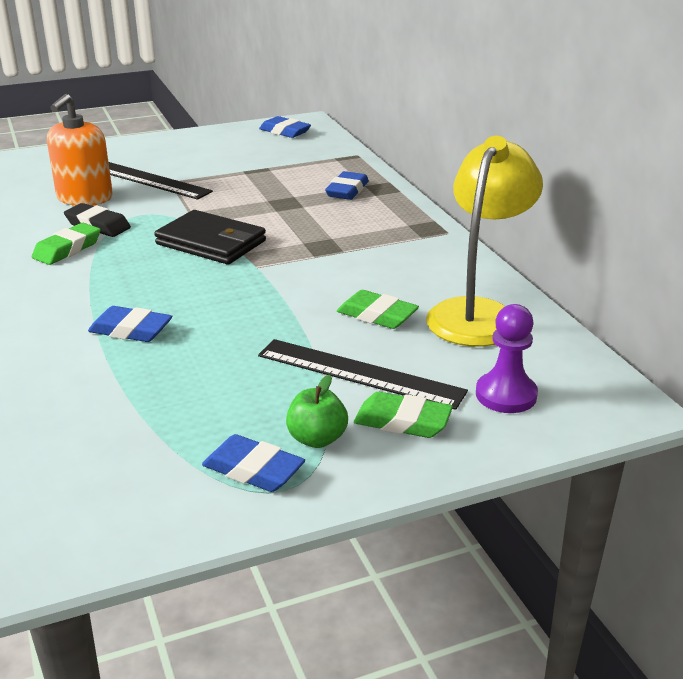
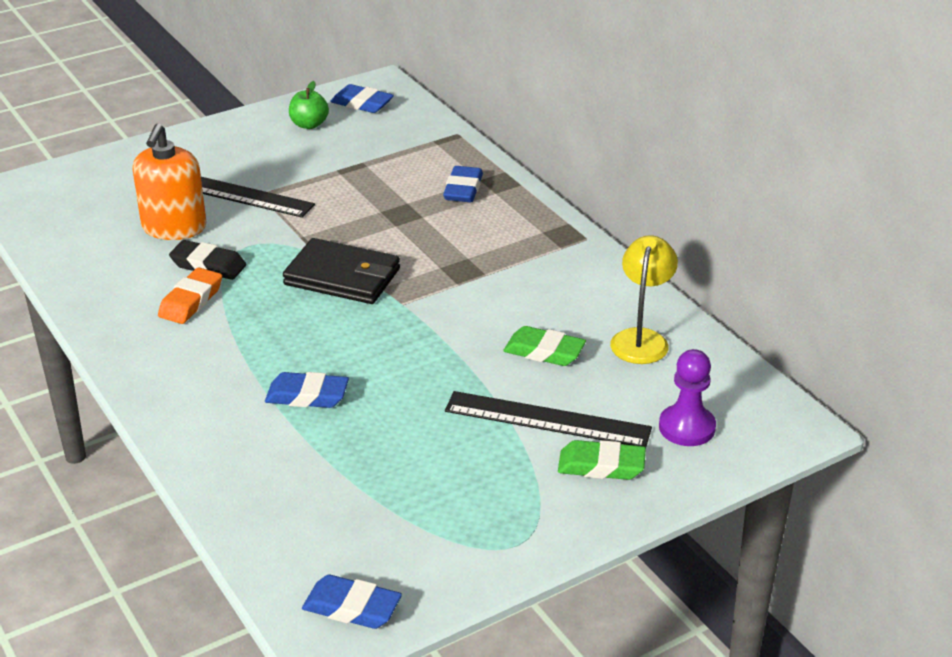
camera: 10 degrees left, 5 degrees up
green eraser [32,223,101,265] -> orange eraser [158,267,222,324]
blue eraser [202,434,305,492] -> blue eraser moved to [302,575,402,629]
green apple [286,375,348,448] -> green apple moved to [289,81,329,129]
yellow lamp [426,136,543,347] -> yellow lamp [610,235,678,364], size x0.65

